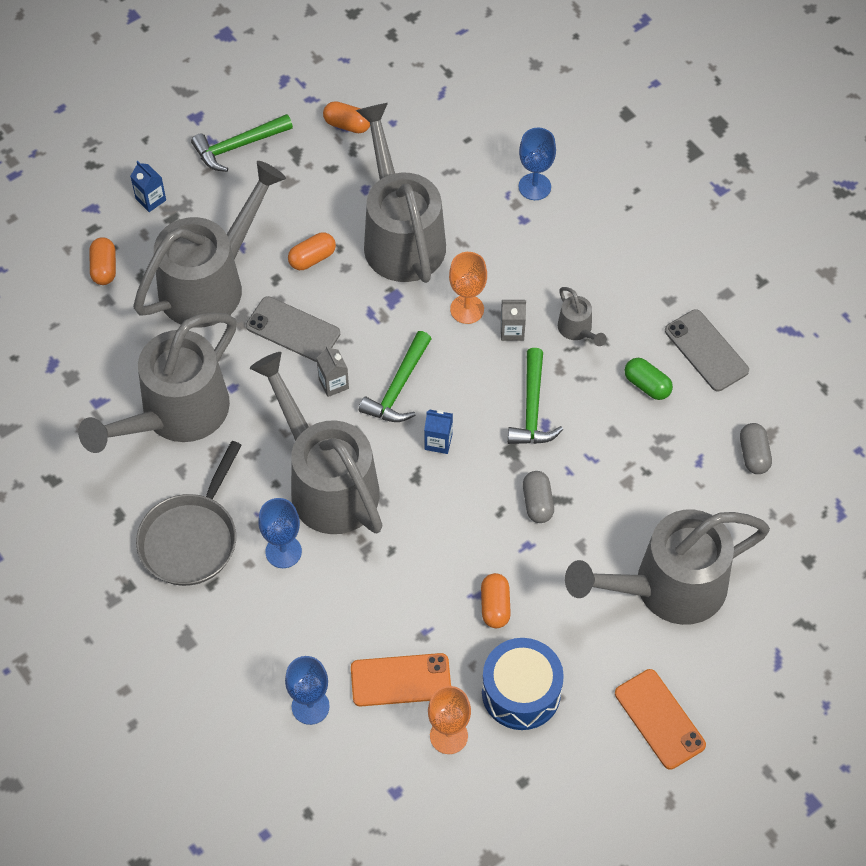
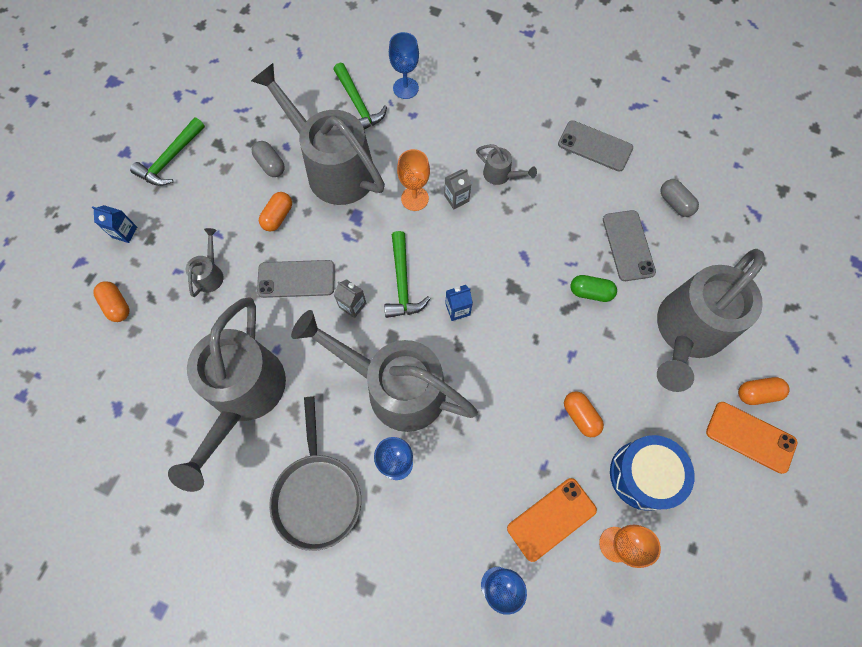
camera: 30 degrees left, 10 degrees up
grey watering can [133,161,286,328] -> grey watering can [186,228,224,297], size x0.41
orange capsule [323,101,370,133] -> orange capsule moved to [738,377,790,405]
green hammer [508,348,563,444] -> green hammer moved to [334,63,387,130]
grey capsule [523,471,554,523] -> grey capsule moved to [252,141,285,177]
green capsule [625,358,673,400] -> green capsule moved to [570,275,617,302]
none -> grey phone [603,210,656,281]

